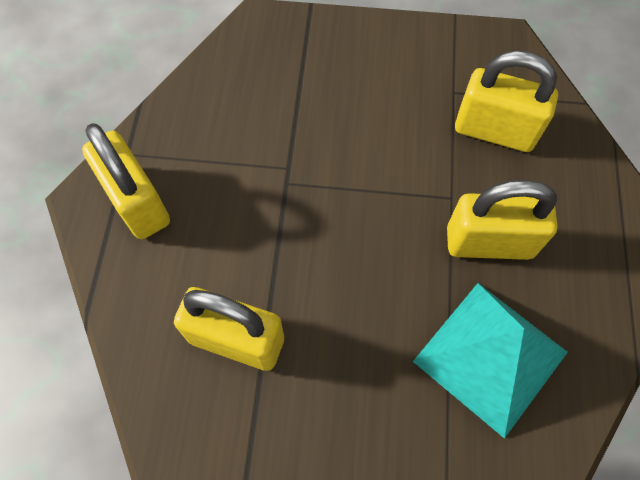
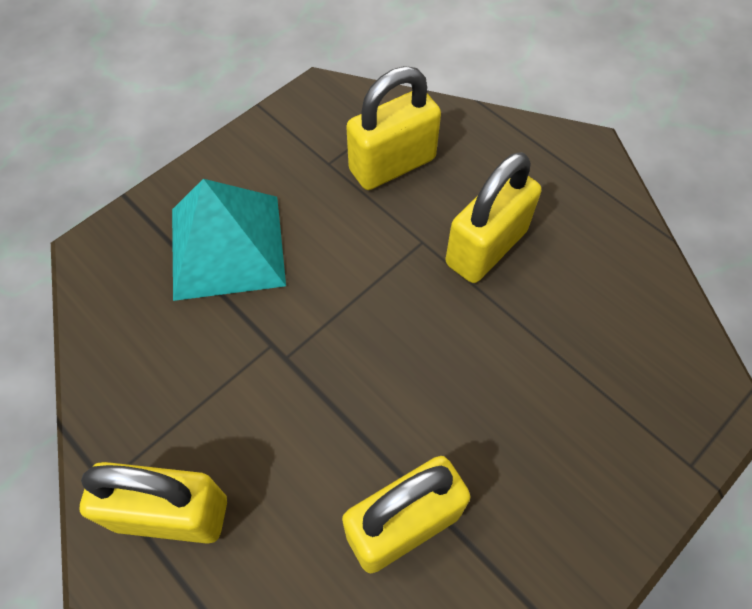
camera: 50 degrees left, 5 degrees down
turquoise pyramid [413,283,568,439] -> turquoise pyramid moved to [172,179,286,301]

